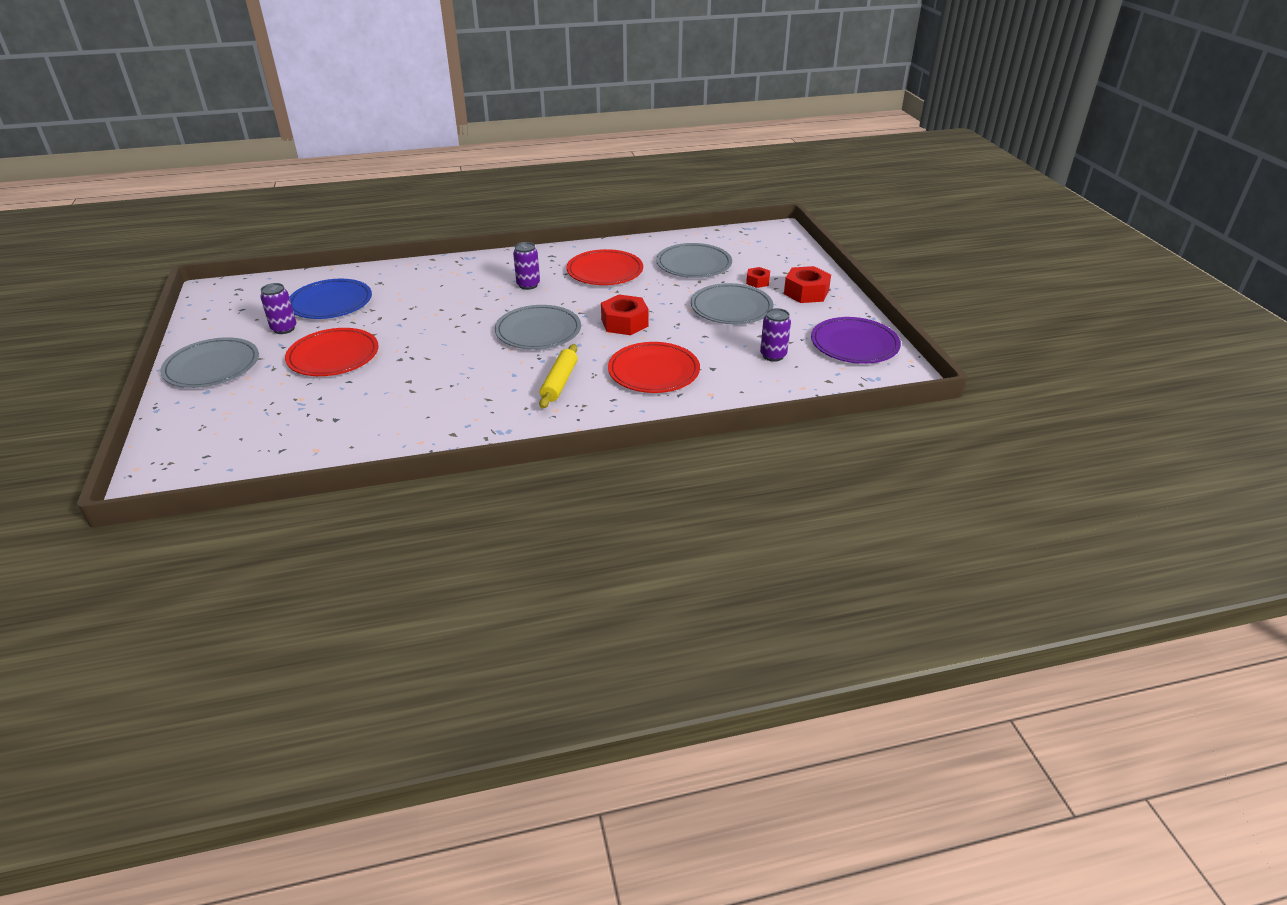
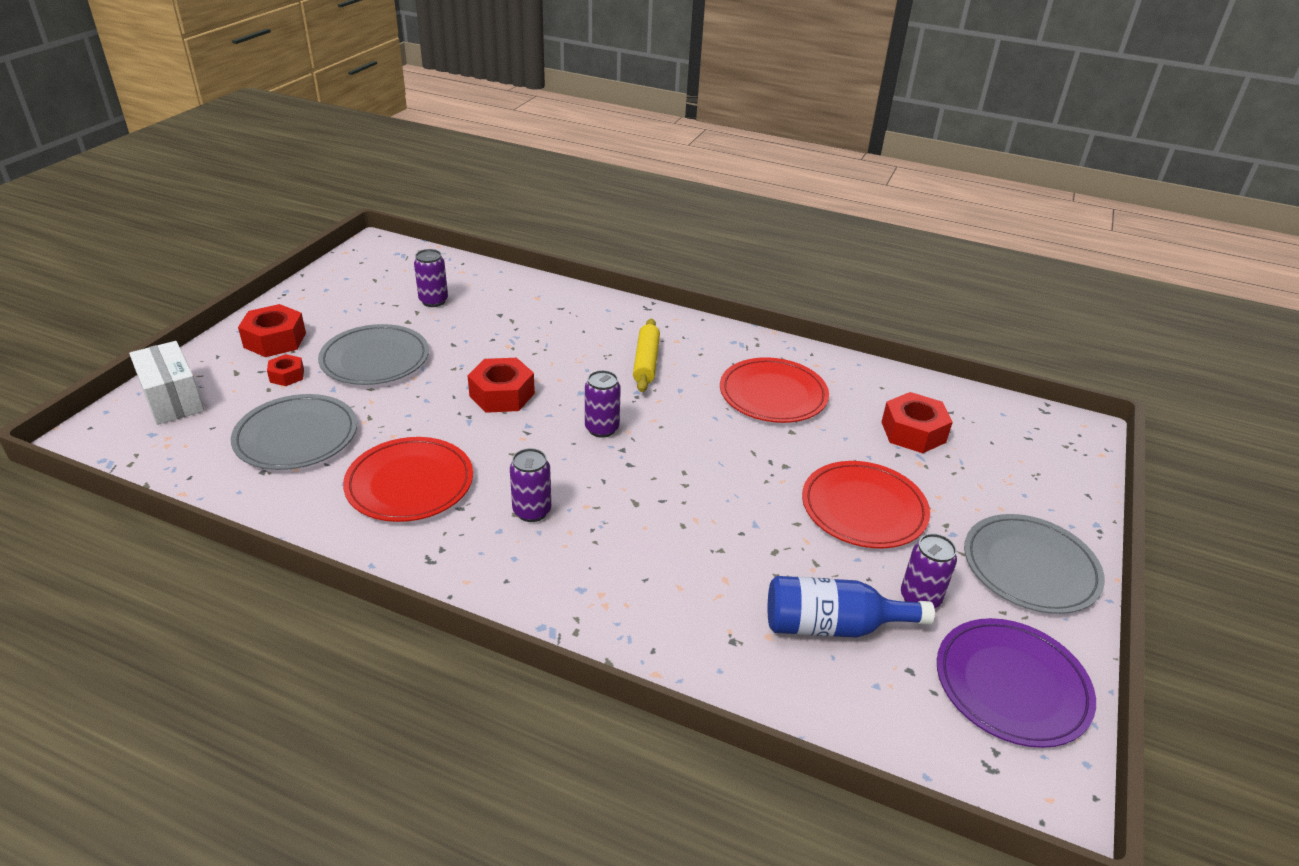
camera: 145 degrees left, 0 degrees up
blue plate [289,279,372,319] -> blue bottle [768,576,935,638]
grey plate [495,305,581,349] -> purple can [585,370,621,438]
yellow rolling pin [539,344,578,408] -> yellow rolling pin turned 45 degrees counterclockwise [633,318,660,392]
red plate [608,342,700,393] -> red plate moved to [720,357,829,423]
purple plate [811,317,901,364] -> purple plate moved to [937,618,1096,748]
none -> white box [129,341,204,425]
none -> red nut [882,392,953,453]

